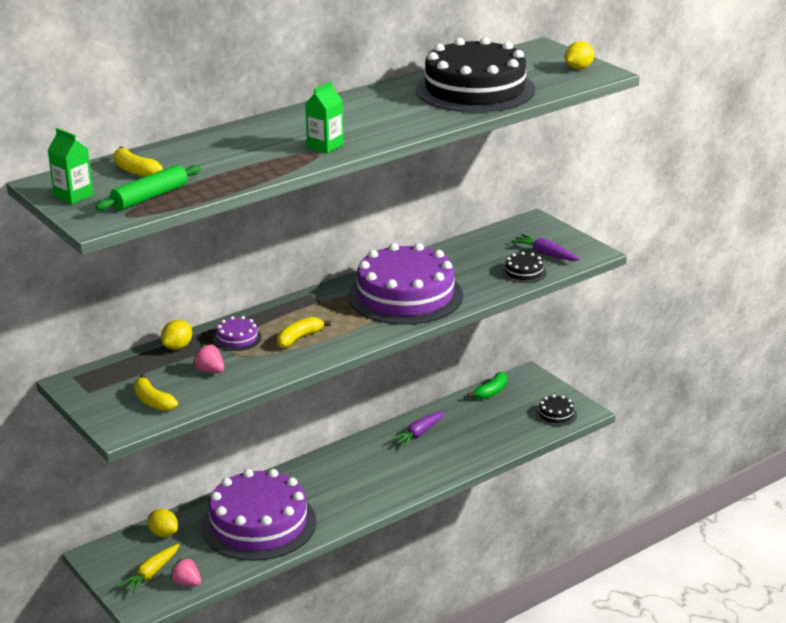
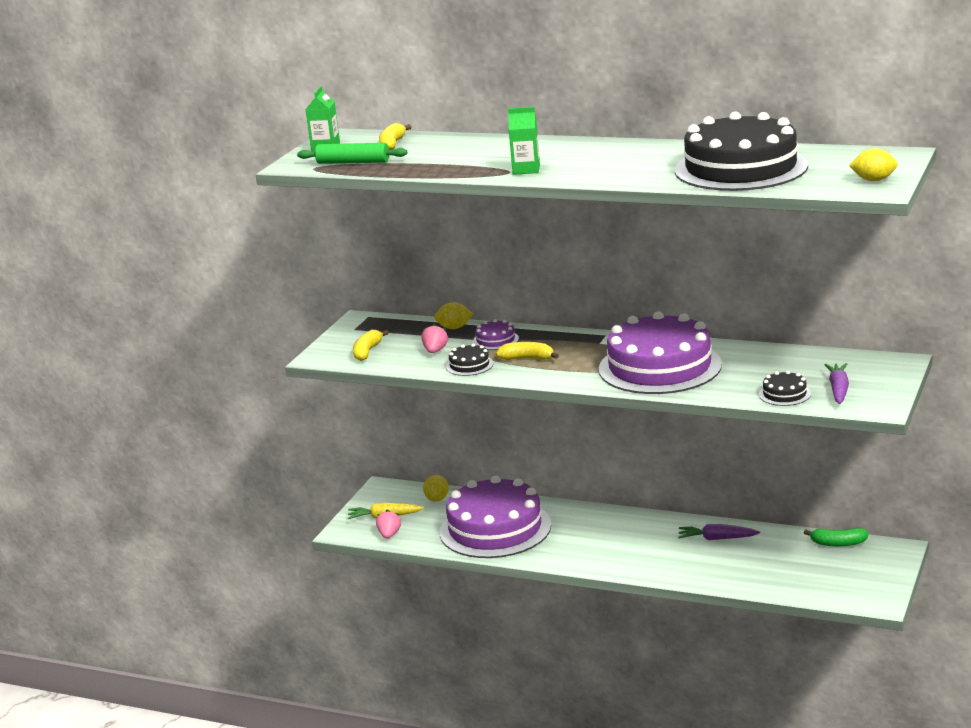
camera: 60 degrees right, 5 degrees down
black cake [536,395,577,426] -> black cake moved to [446,344,493,376]

